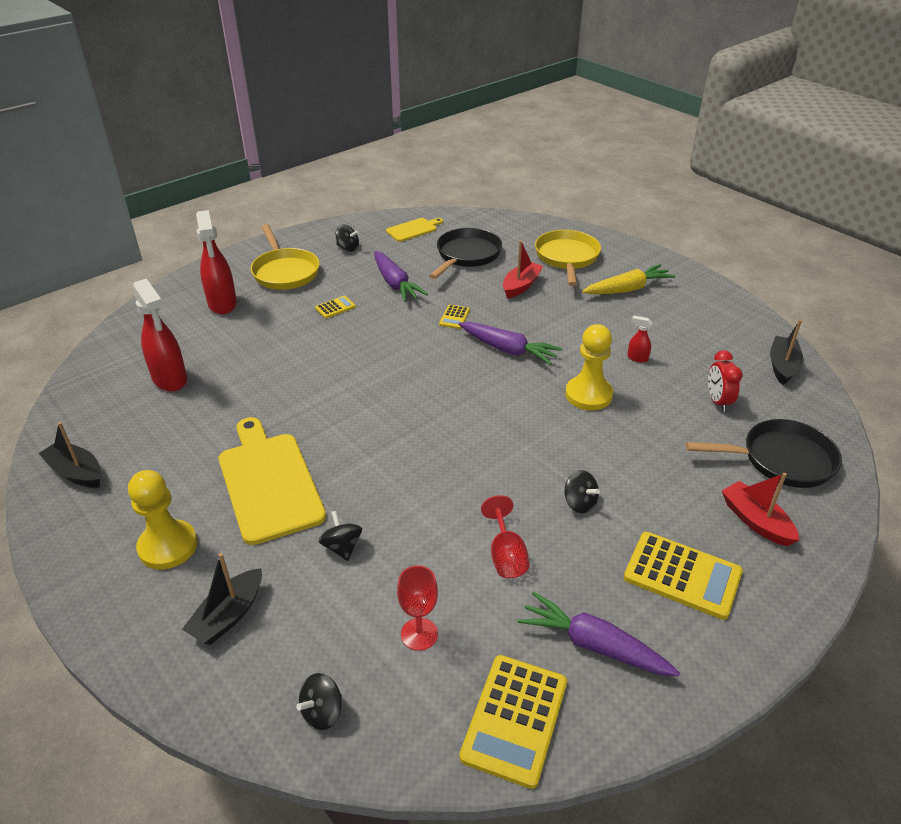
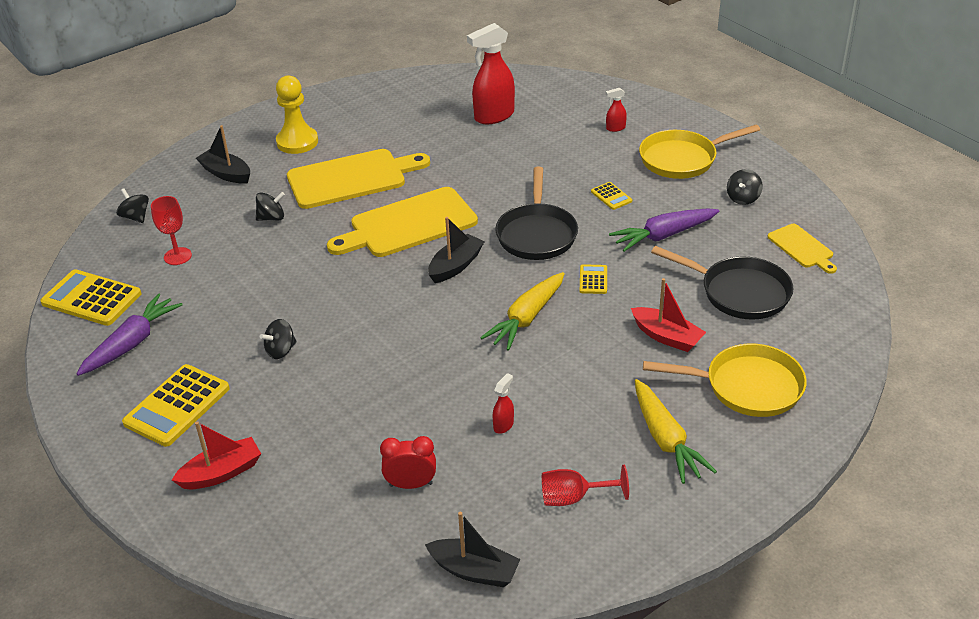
camera: 95 degrees right, 0 degrees up
black boat [39,422,101,488] -> black boat moved to [428,217,485,283]
red spray bottle [196,210,237,315] -> red spray bottle [606,88,627,132], size x0.45
yellow calculator [439,305,470,329] -> yellow calculator turned 75 degrees clockwise [580,264,607,294]
purple carrot [459,322,563,365] -> yellow carrot [480,272,565,351]
red goblet [481,495,529,578] -> red goblet moved to [542,465,629,506]
yellow pawn [565,324,613,410] -> none
black pan [686,419,842,488] -> black pan moved to [495,167,578,260]
none -> yellow cutting board [327,187,478,257]

